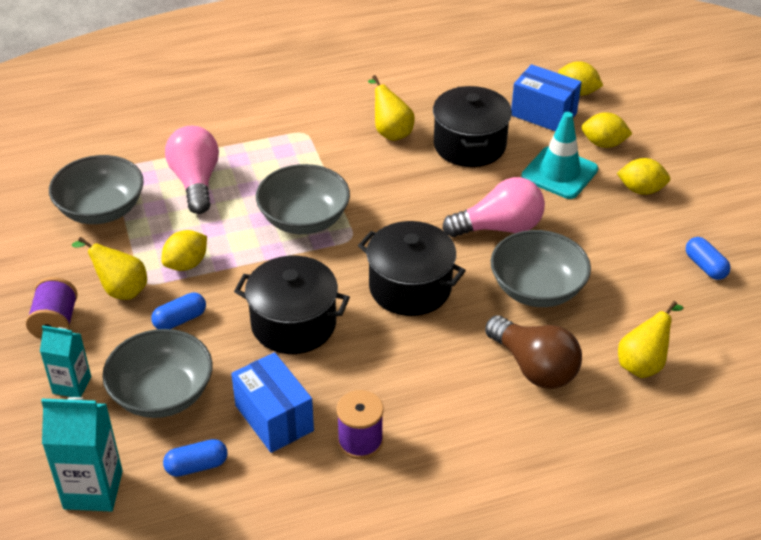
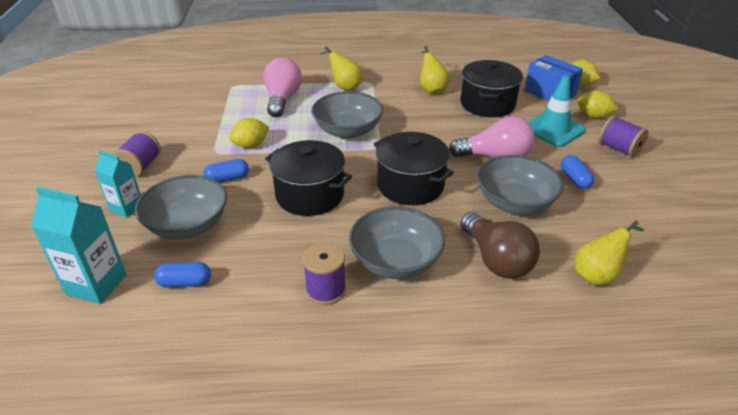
camera: 15 degrees right, 5 degrees down
grey bowl [49,155,144,224] -> grey bowl moved to [349,207,445,279]
yellow pear [72,237,147,300] -> yellow pear moved to [321,47,362,91]
blue box [231,352,314,453] -> none
yellow lemon [617,158,670,195] -> purple spool [598,116,649,158]
blue capsule [686,237,731,280] -> blue capsule moved to [561,155,594,189]

